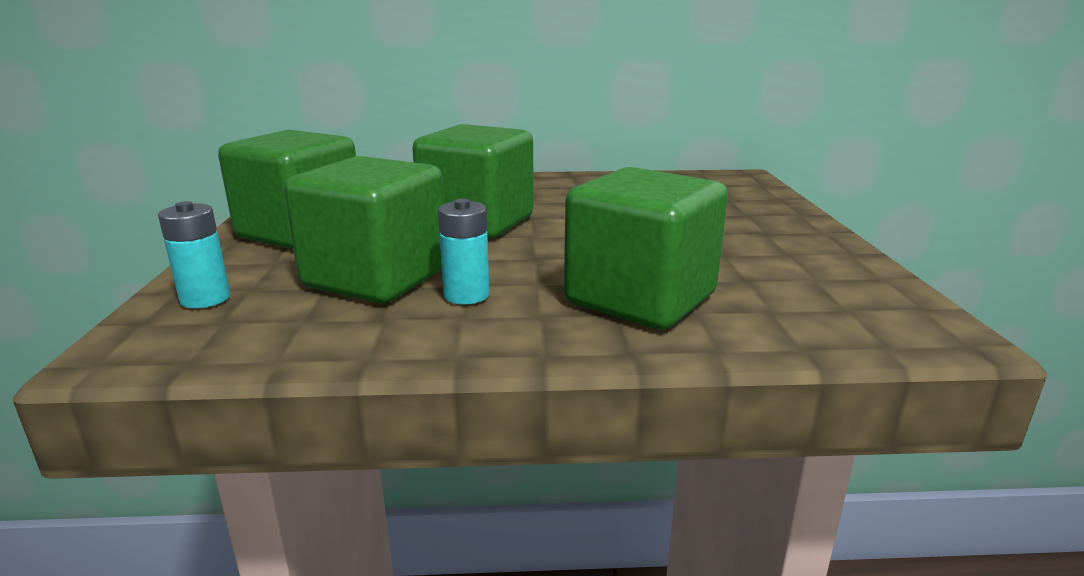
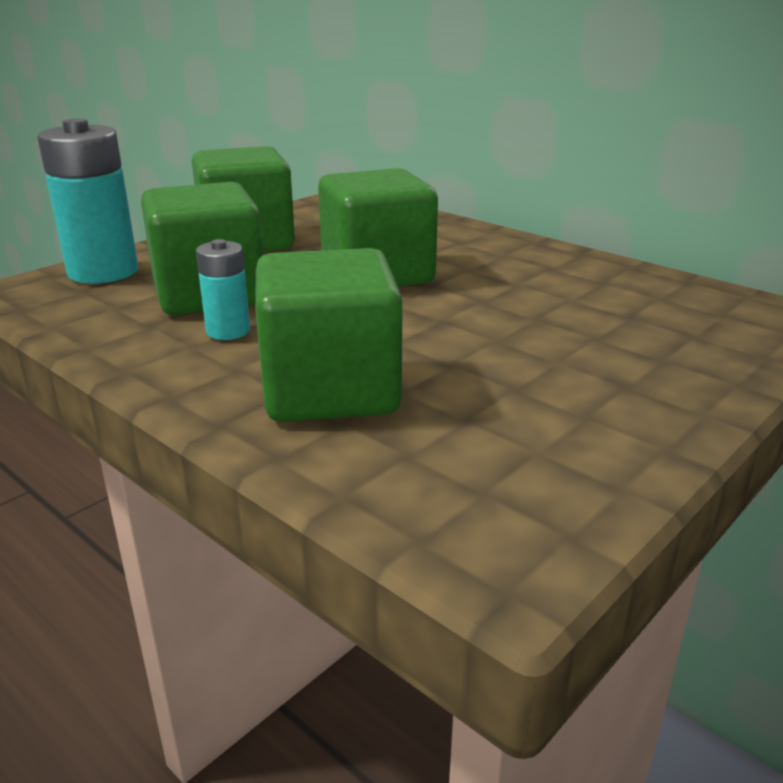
camera: 45 degrees right, 5 degrees up
turquoise battery [158,201,230,308] -> turquoise battery [37,118,138,284], size x1.86

